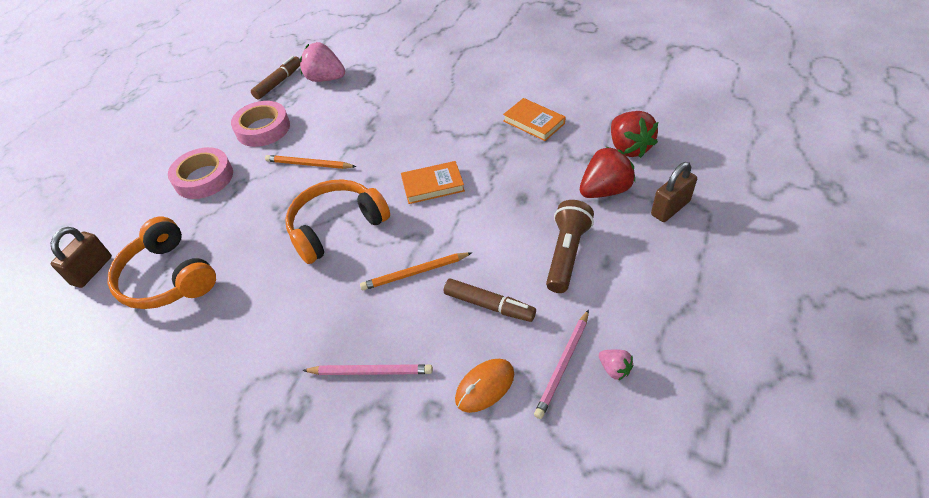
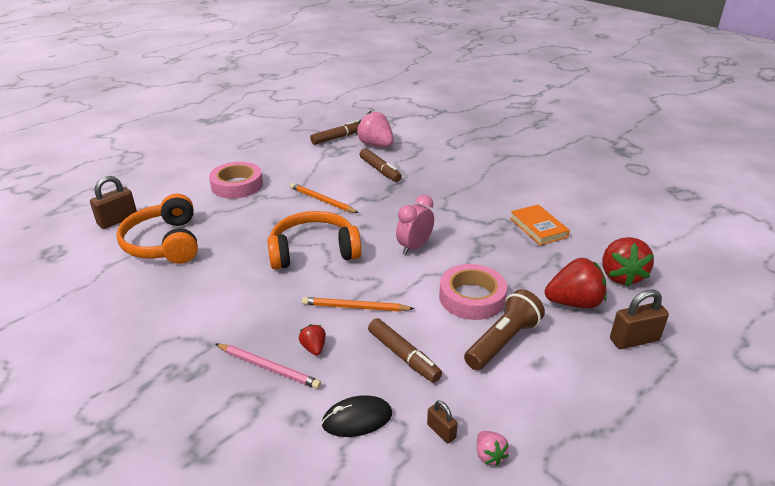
camera: 20 degrees right, 15 degrees down
pink tape [231,101,290,147] -> pink tape moved to [439,264,507,320]
orange book [401,161,465,204] -> pink clock [396,195,434,255]
orange mouse [455,359,514,413] -> black mouse [322,395,392,437]
pink pencil [534,309,589,419] -> brown padlock [427,400,458,443]
none -> red strawberry [299,324,326,356]
none -> brown marker [359,148,402,182]

